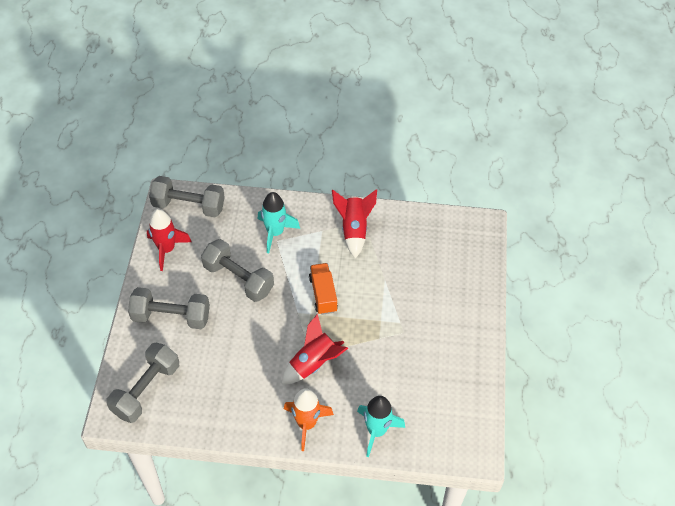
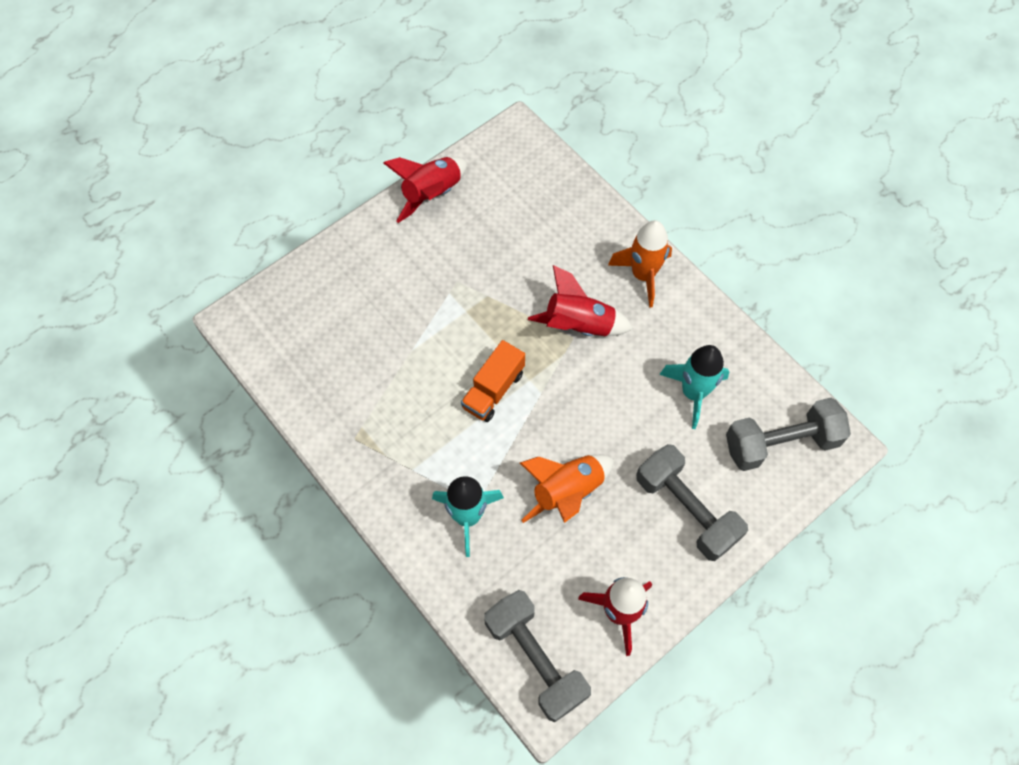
camera: 135 degrees left, 10 degrees up
grey dumbbell [201,239,274,302] -> orange rocket [520,455,614,523]
red rocket [332,189,377,259] -> red rocket moved to [383,157,467,223]
turquoise rocket [357,396,405,457] -> turquoise rocket moved to [659,345,729,429]

